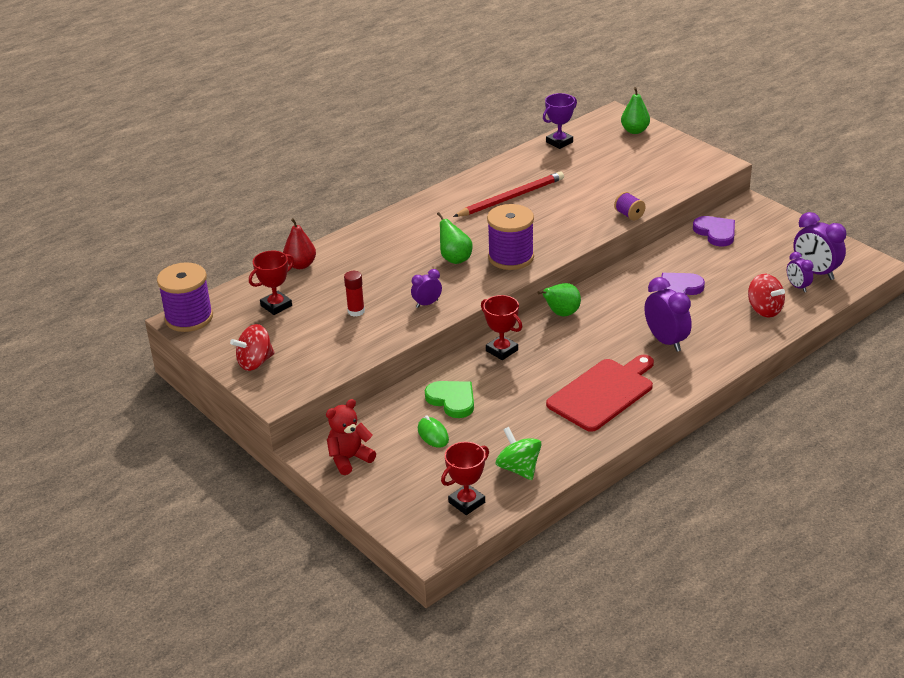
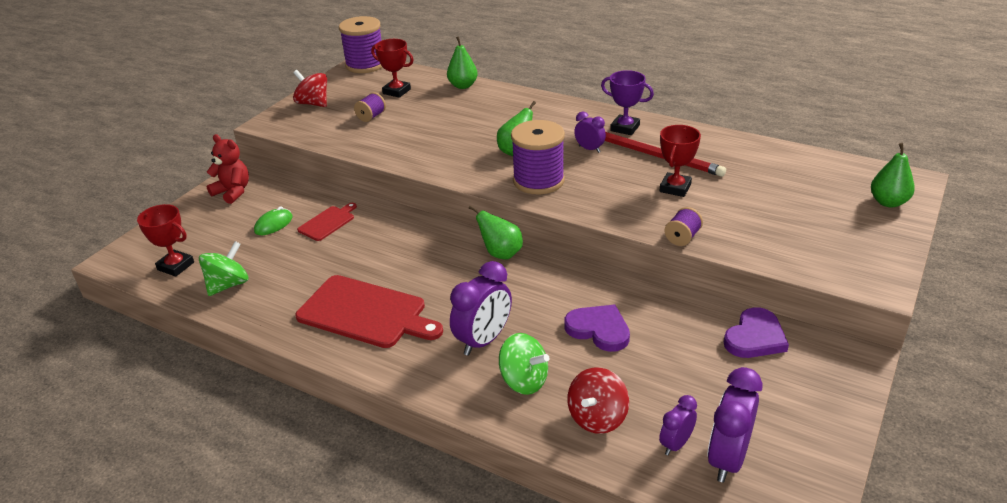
camera: 70 degrees right, 0 degrees up
red pear [283,218,316,269] -> green pear [447,37,478,89]
red glue stick [344,271,365,317] -> none
purple clock [411,269,442,308] -> purple clock moved to [574,112,606,153]
green heart [425,381,474,418] -> red cutting board [297,203,357,241]
red trophy [481,295,522,360] -> red trophy moved to [659,125,701,197]
purple trophy [543,93,577,149] -> purple trophy moved to [601,70,654,135]
none -> purple spool [354,92,386,122]
none -> green spinning top [499,333,549,395]

